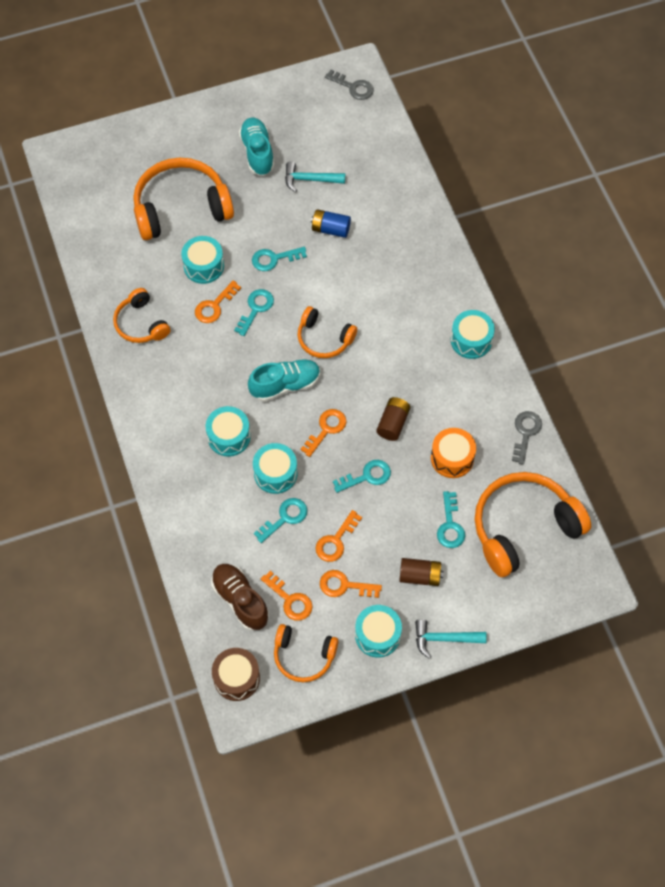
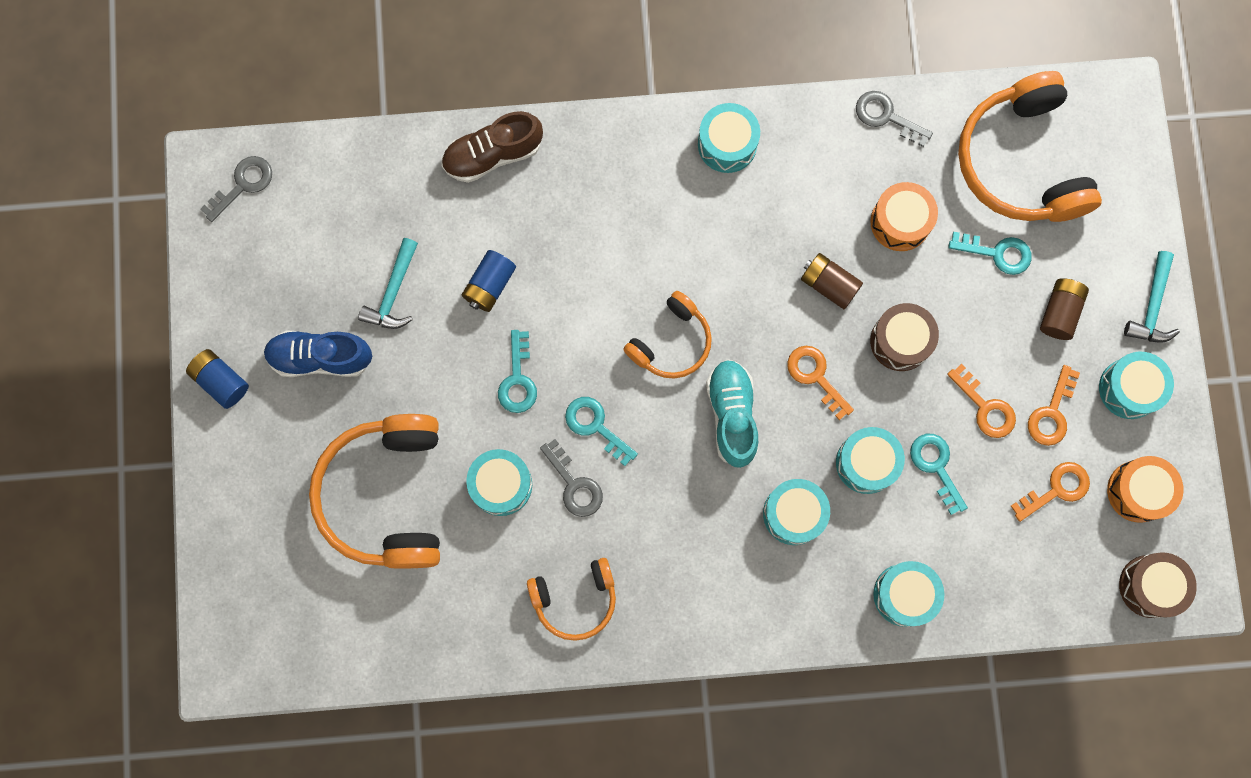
camera: 75 degrees left, 15 degrees up
orange key [195,280,241,323] -> grey key [540,439,603,517]
brown shoe [211,564,269,631] -> brown shoe moved to [441,111,543,183]
turquoise shoe [239,118,274,176] -> blue shoe [263,330,372,377]
orange headphones [274,624,338,682] -> orange drum [1107,456,1183,523]
turquoise key [333,460,391,493] -> brown drum [870,303,939,371]
none -> blue battery [186,349,249,409]
none -> turquoise drum [873,561,944,627]

